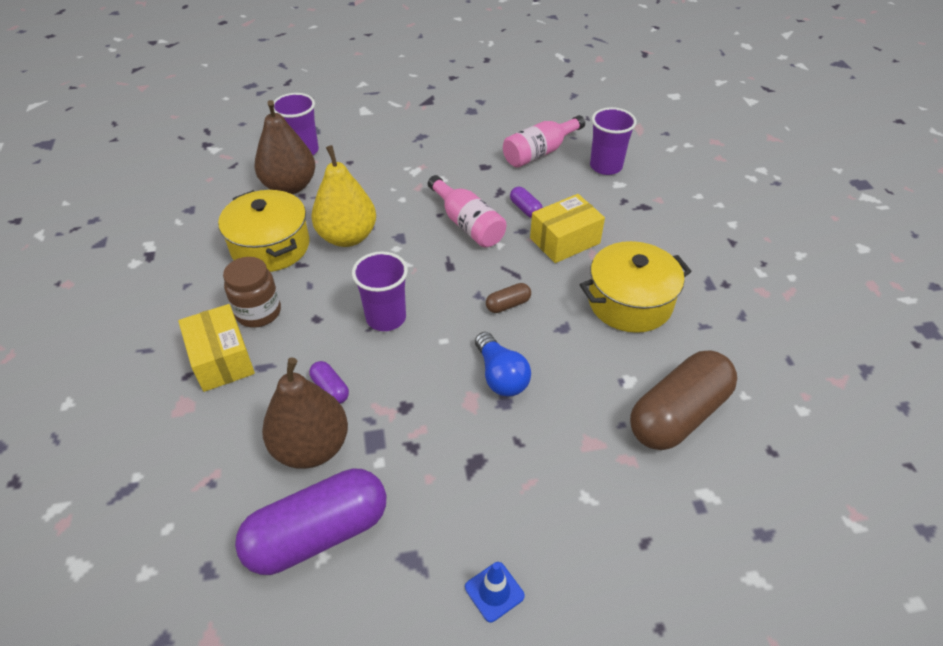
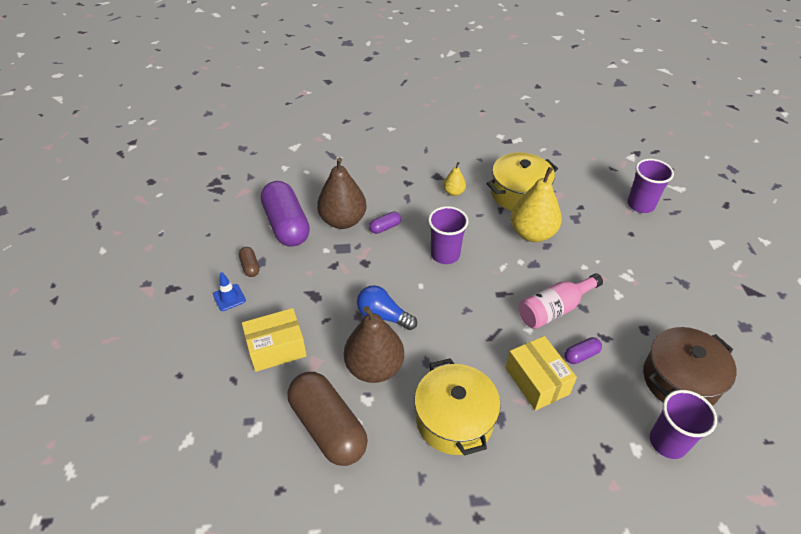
camera: 95 degrees right, 0 degrees up
yellow box [178,304,255,392] -> yellow box moved to [242,308,307,372]
brown jar [223,257,281,328] -> yellow pear [443,162,466,196]
brown pear [254,100,315,194] -> brown pear moved to [344,306,404,383]
blue light bulb [475,332,531,397] -> blue light bulb turned 45 degrees clockwise [357,285,417,330]
brown capsule [486,283,531,313] -> brown capsule moved to [239,247,259,277]
pink bottle [503,115,585,168] -> brown pot [643,327,737,406]

